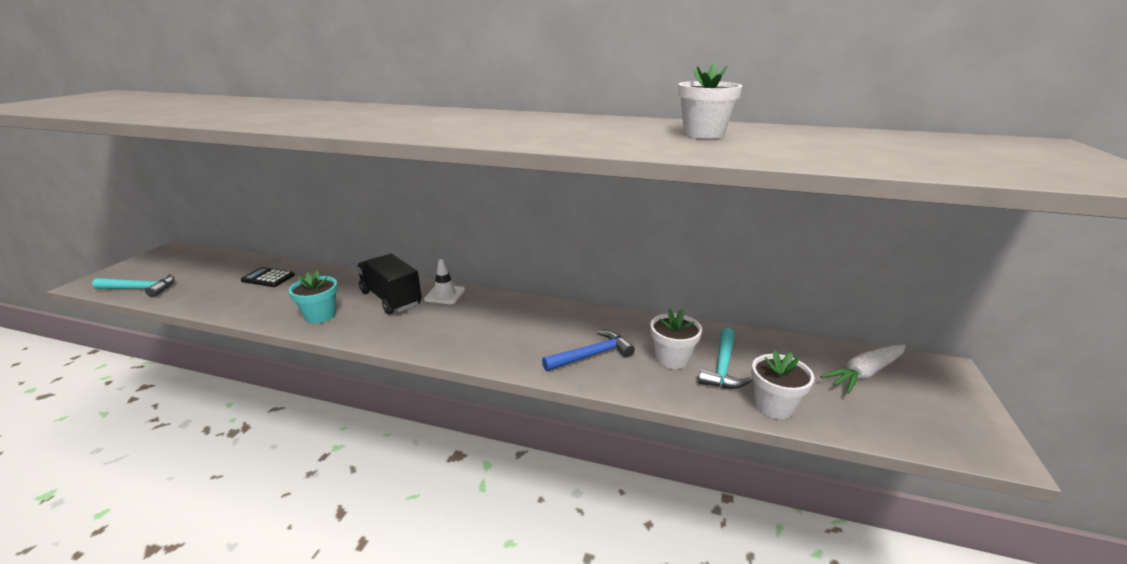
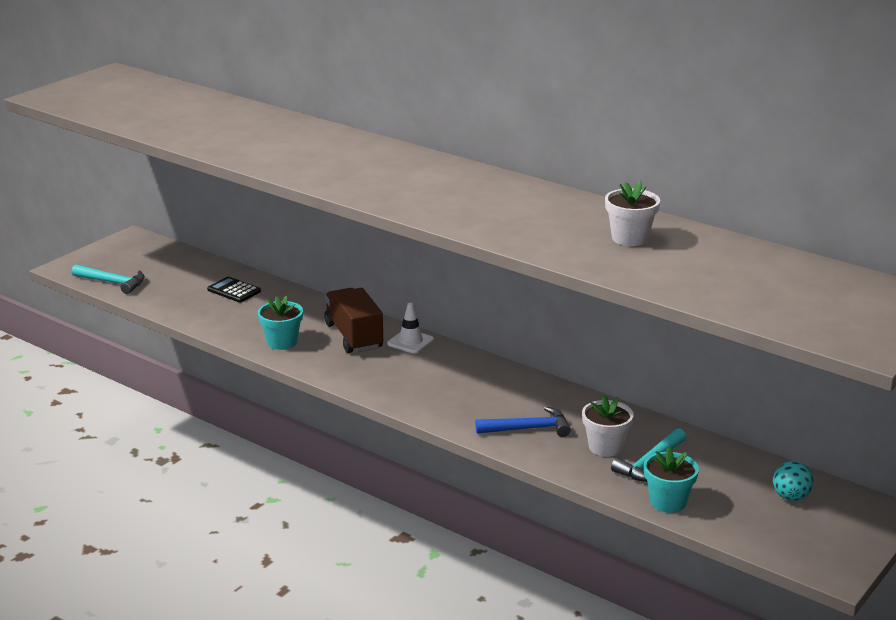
camera: 20 degrees right, 0 degrees up
black truck [356,254,422,314] -> brown truck [324,288,383,353]
white flower pot [751,350,814,419] -> turquoise flower pot [644,447,699,513]
white carrot [820,344,906,394] -> turquoise ball [773,461,814,501]

